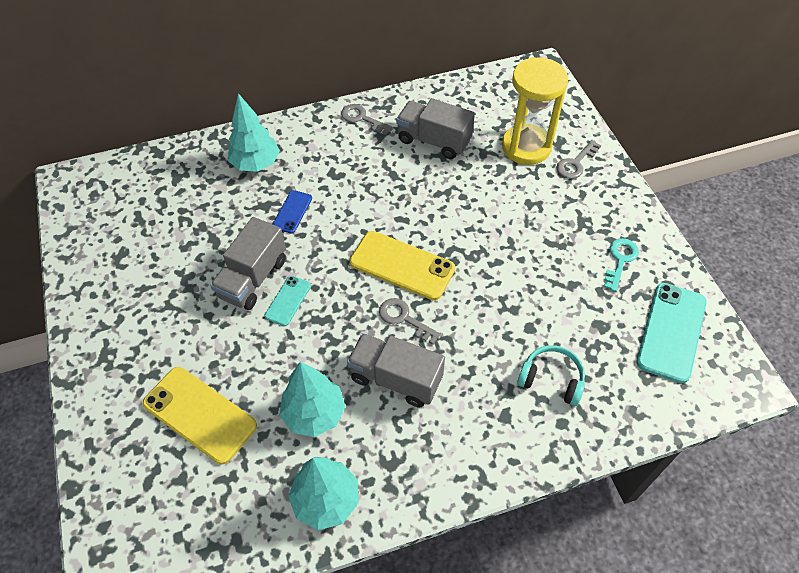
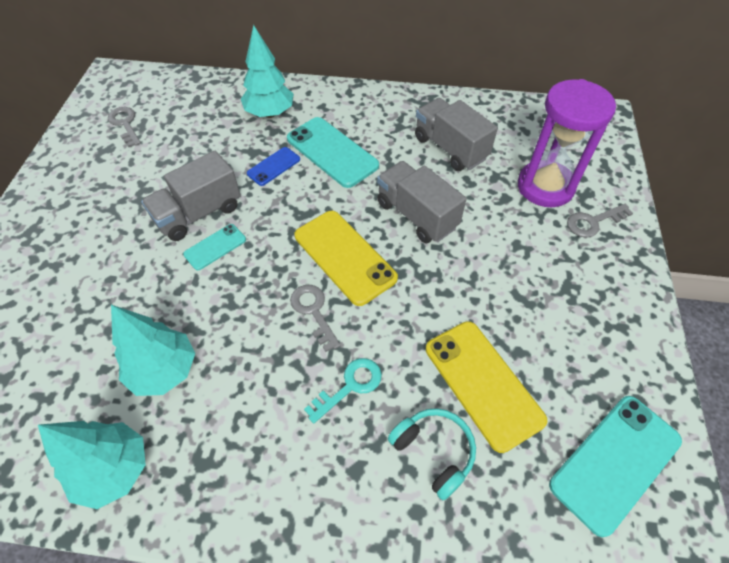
camera: 25 degrees right, 0 degrees up
yellow phone [142,367,257,464] -> yellow phone moved to [426,321,547,453]
grey key [341,104,393,135] -> grey key moved to [108,107,141,147]
grey truck [347,333,445,408] -> grey truck moved to [377,161,466,243]
yellow hourglass [502,57,568,165] -> purple hourglass [518,79,616,207]
turquoise key [603,238,639,292] -> turquoise key moved to [304,358,382,424]
none -> turquoise phone [287,117,379,188]

